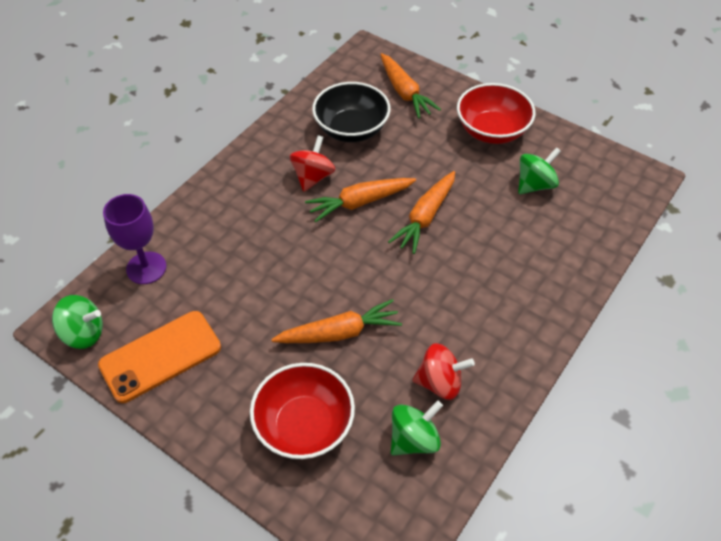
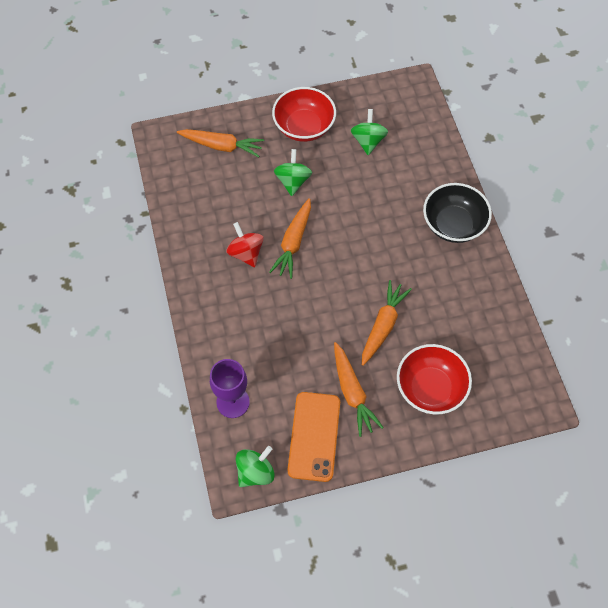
camera: 50 degrees left, 10 degrees up
black bowl [312,82,391,142] -> black bowl moved to [423,183,492,243]
orange carrot [388,171,455,254] -> orange carrot moved to [334,342,384,437]
green spinning top [391,400,443,456] -> green spinning top moved to [274,149,312,196]
red spinning top [412,343,475,400] -> none

